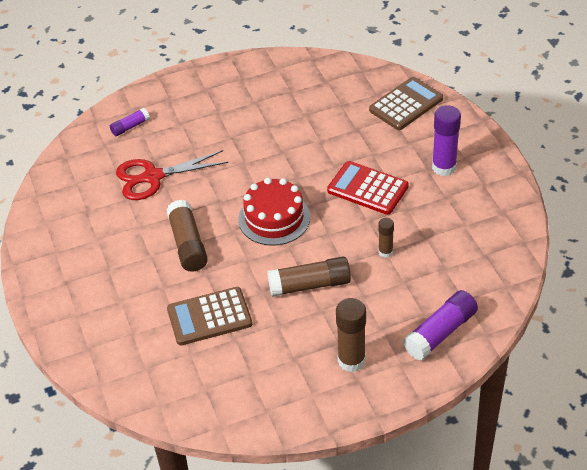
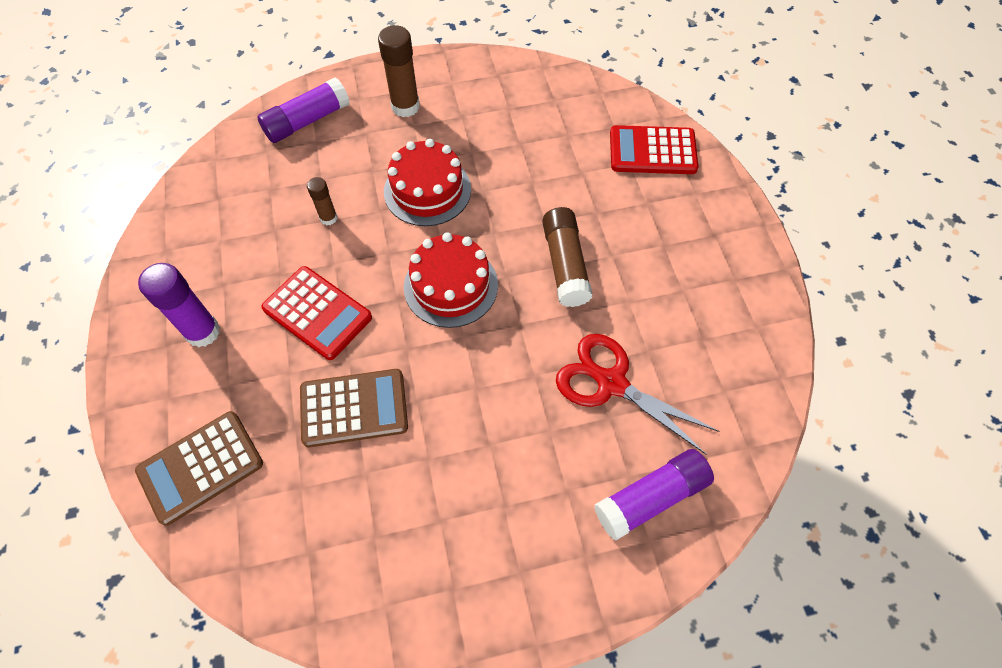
camera: 175 degrees left, 15 degrees up
purple glue stick [110,108,150,136] -> purple glue stick [594,449,714,541], size x1.77
red scissors [116,150,228,200] -> red scissors turned 135 degrees counterclockwise [556,334,719,454]
brown calculator [167,287,252,345] -> brown calculator moved to [300,369,408,447]
brown glue stick [267,257,351,297] -> red cake [384,139,471,226]
none -> red calculator [610,125,699,174]

